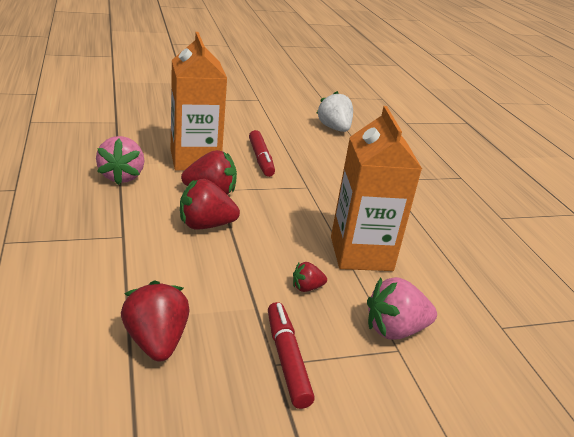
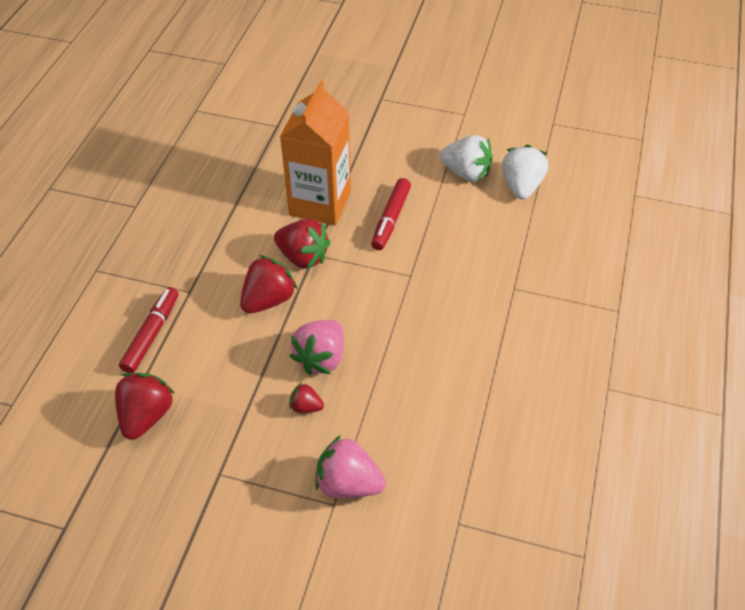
camera: 35 degrees right, 20 degrees up
pink strawberry [96,136,144,185] -> pink strawberry moved to [290,320,344,375]
red strawberry [180,179,240,230] -> red strawberry turned 105 degrees clockwise [240,255,298,314]
red marker [268,302,315,409] -> red marker moved to [119,287,179,373]
orange carton [331,106,422,271] -> none
none -> white strawberry [440,135,492,182]

